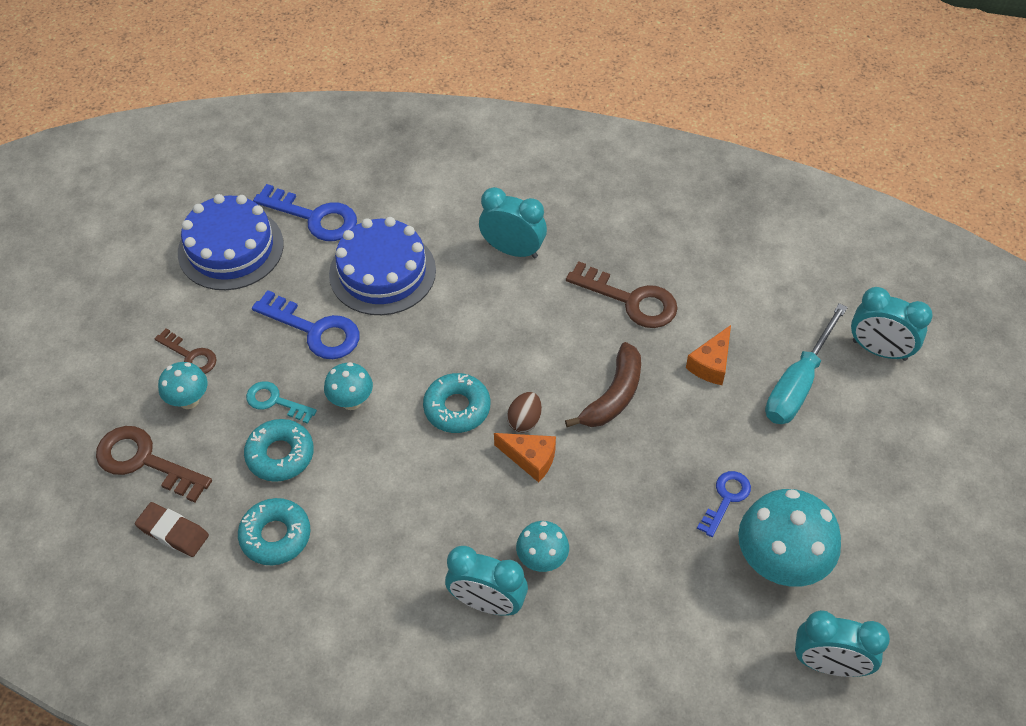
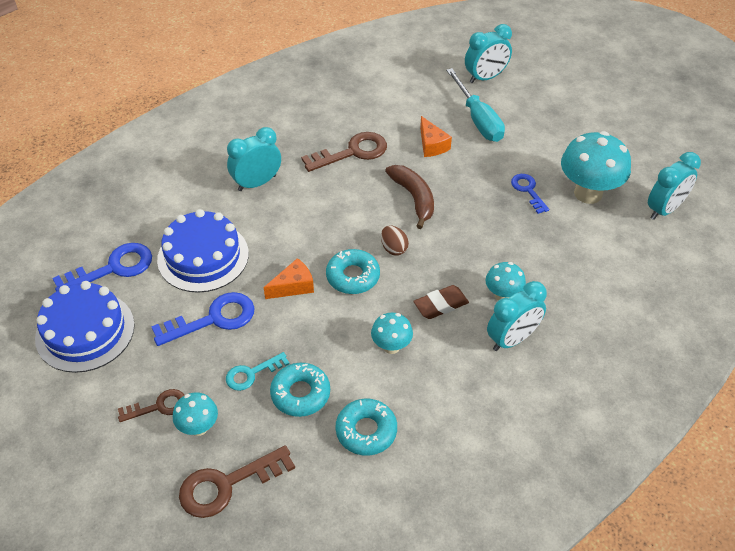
camera: 55 degrees left, 5 degrees down
brown eraser [135,502,209,557] -> brown eraser moved to [413,285,469,319]
turquoise mushroom [324,362,373,410] -> turquoise mushroom moved to [371,312,413,354]
orange cheese [494,433,556,482] -> orange cheese moved to [264,258,314,299]

